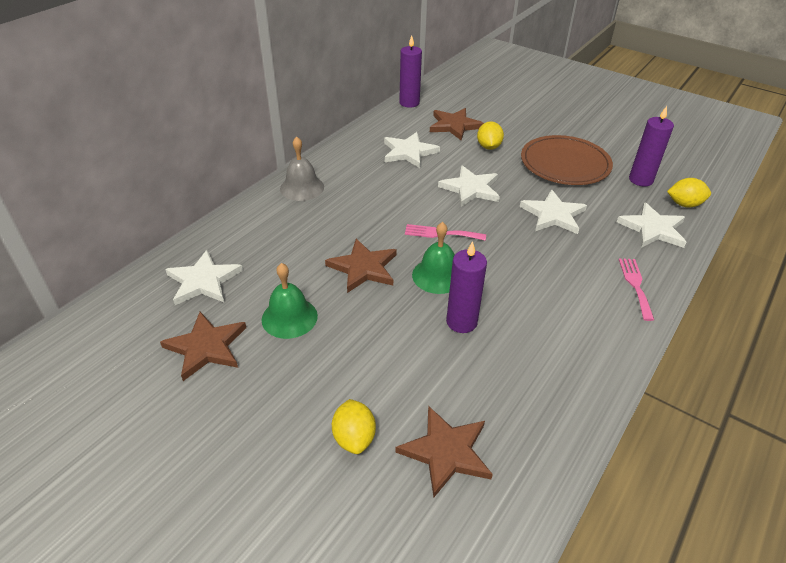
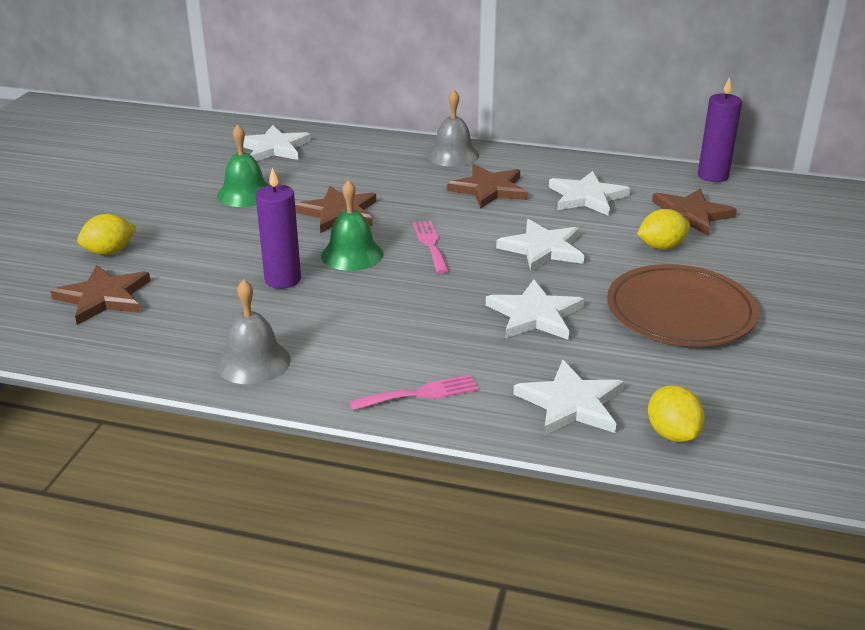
camera: 70 degrees right, 10 degrees down
brown star [160,312,246,381] -> brown star moved to [447,164,527,209]
purple candle [629,106,674,186] -> none
none -> grey bell [216,279,291,384]

